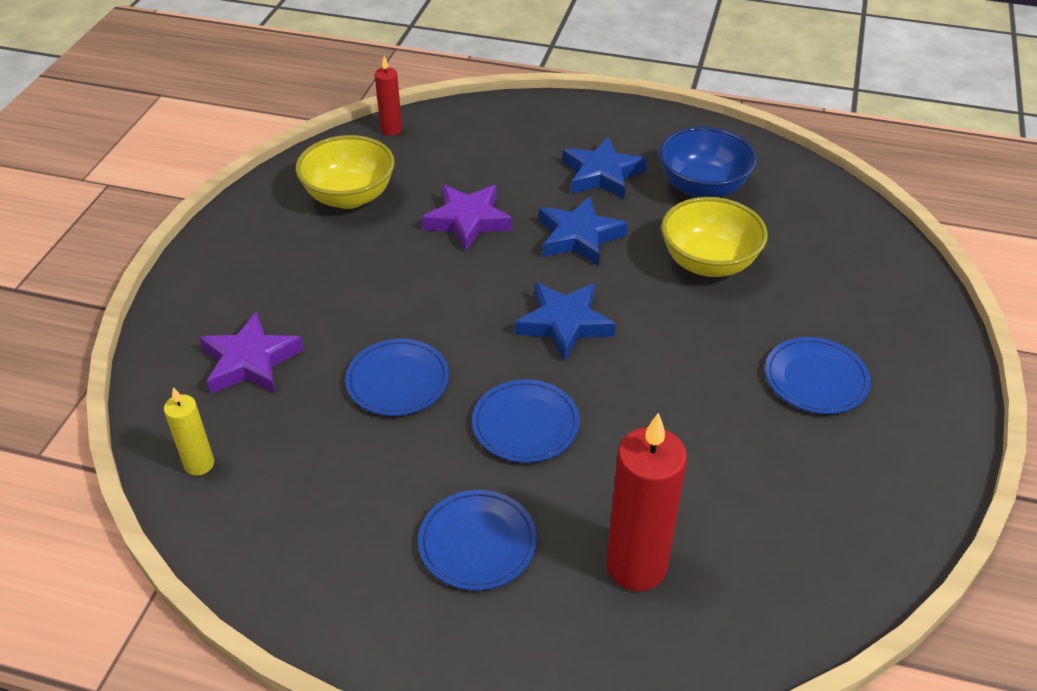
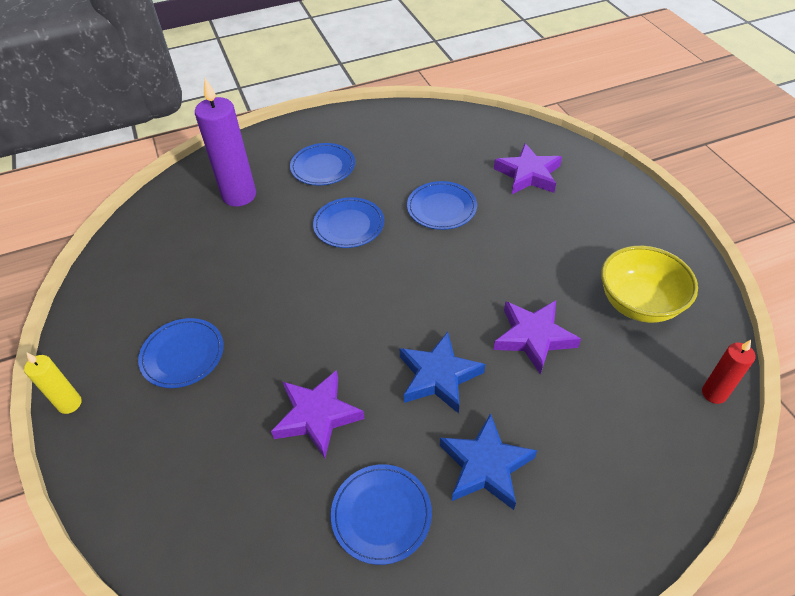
camera: 145 degrees right, 5 degrees up
yellow candle [164,387,214,476] -> yellow candle moved to [24,352,82,414]
blue star [515,282,616,361] -> none
red candle [606,413,687,591] -> purple candle [195,78,256,207]
blue bowl [659,127,757,198] -> blue plate [331,464,432,565]
yellow bowl [661,197,768,277] -> purple star [271,370,365,458]

